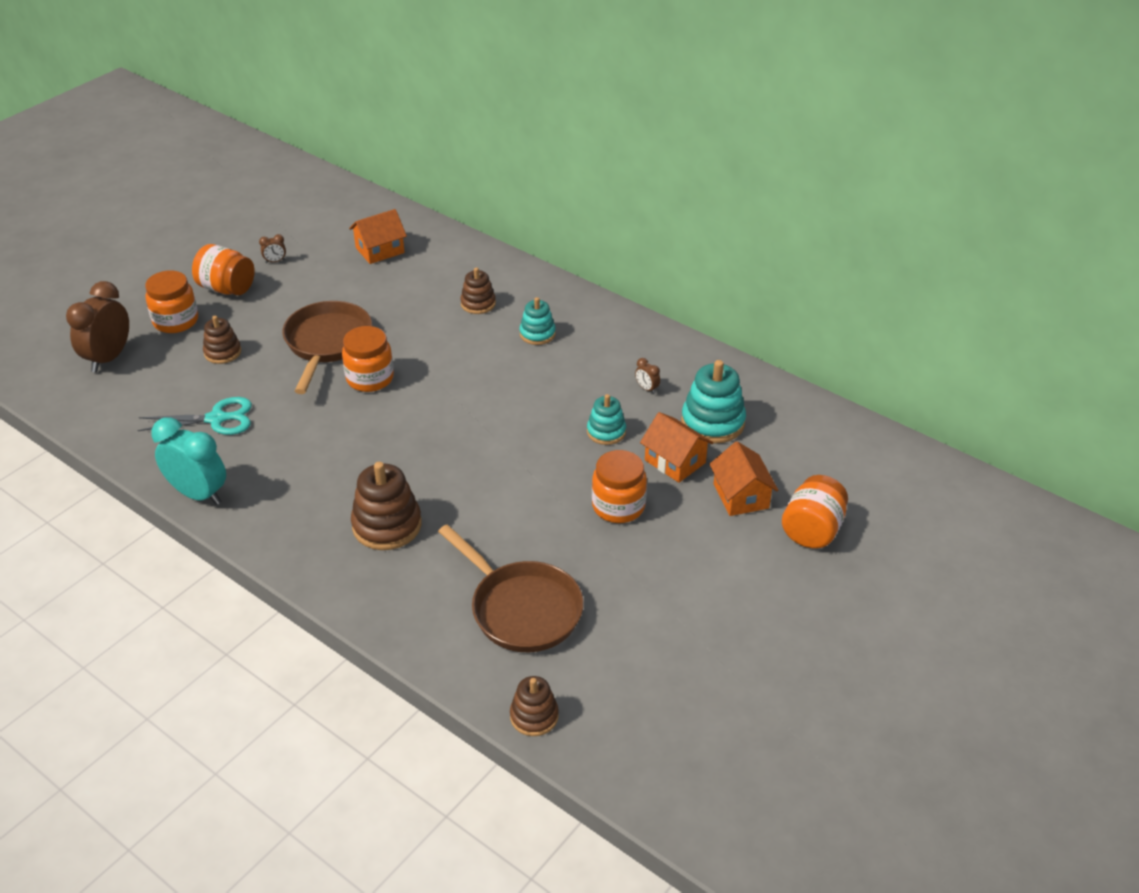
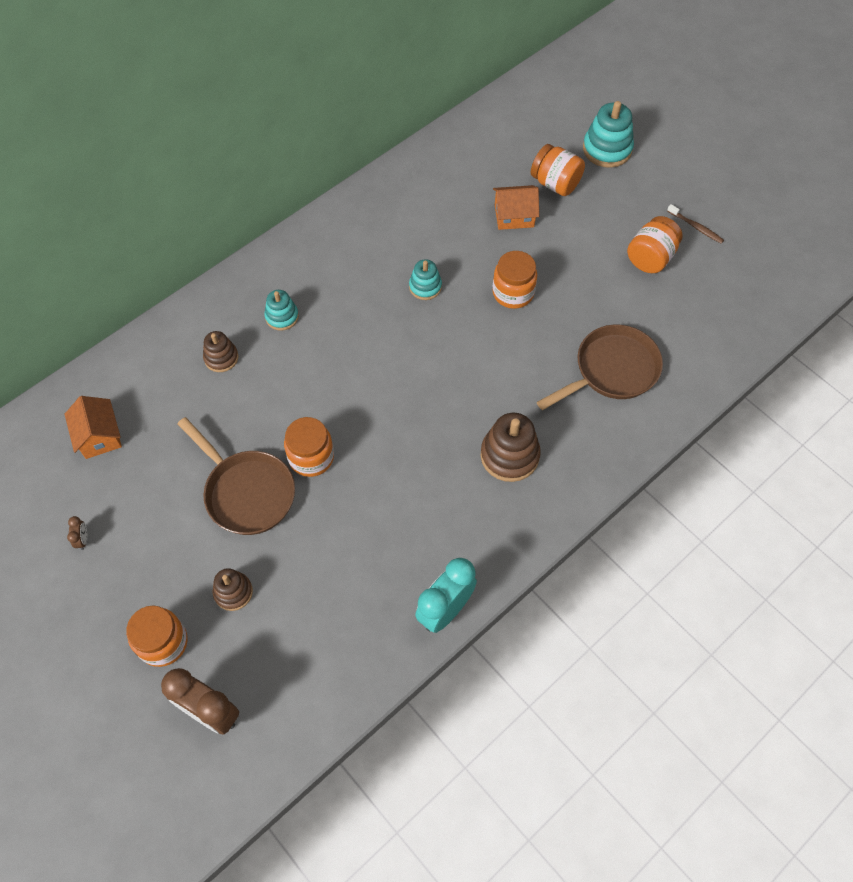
camera: 80 degrees left, 20 degrees up
turquoise scissors [137,397,252,435] -> none
orange jar [192,244,255,295] -> orange jar moved to [627,216,683,273]
brown pan [283,301,372,394] -> brown pan turned 150 degrees counterclockwise [178,417,295,535]
brown stacking toy [510,676,559,736] -> none
brown clock [635,358,660,394] -> none
orange house [640,412,713,483] -> none
turquoise stacking toy [681,360,746,444] -> turquoise stacking toy moved to [583,101,634,168]
none -> brown toothbrush [667,204,724,244]

